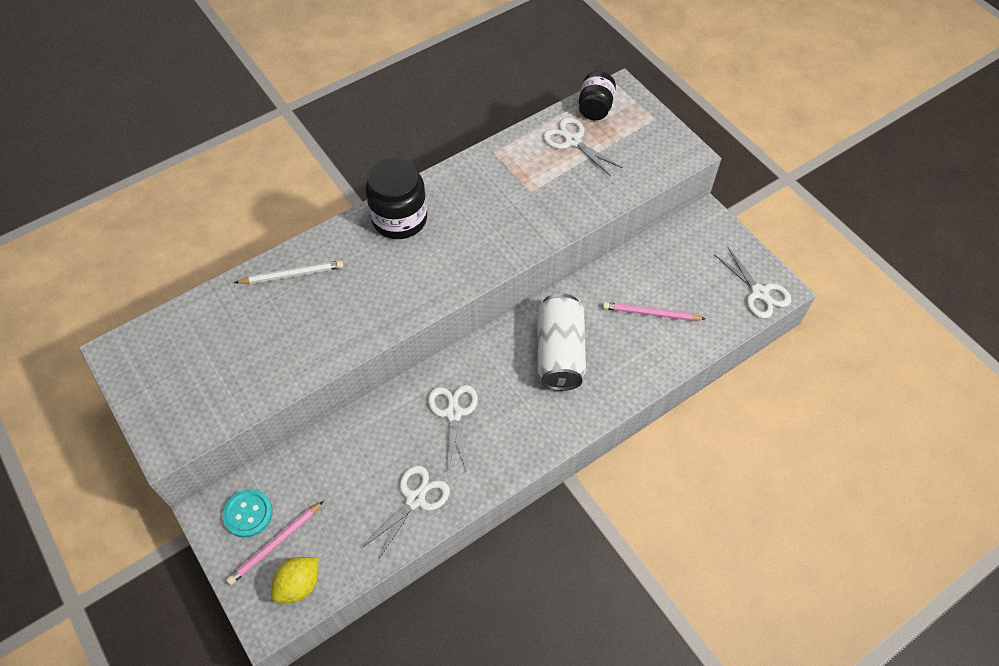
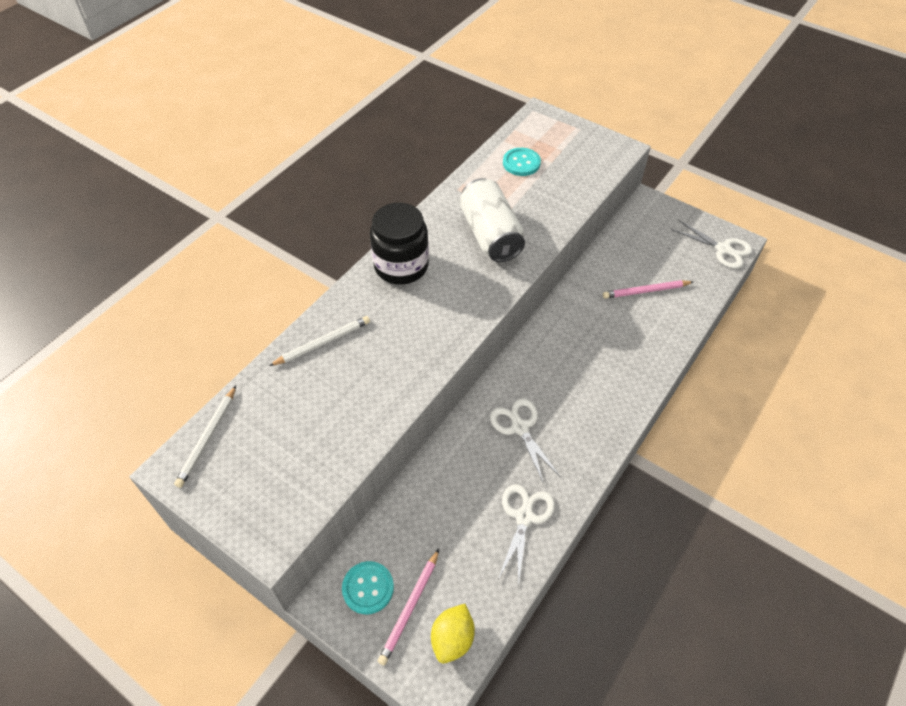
camera: 20 degrees left, 5 degrees down
white can [537,294,586,391] -> white can moved to [460,178,525,262]
white scissors [543,117,622,176] -> turquoise button [503,148,541,176]
black jar [579,71,616,120] -> none
none -> white pencil [174,386,236,488]

